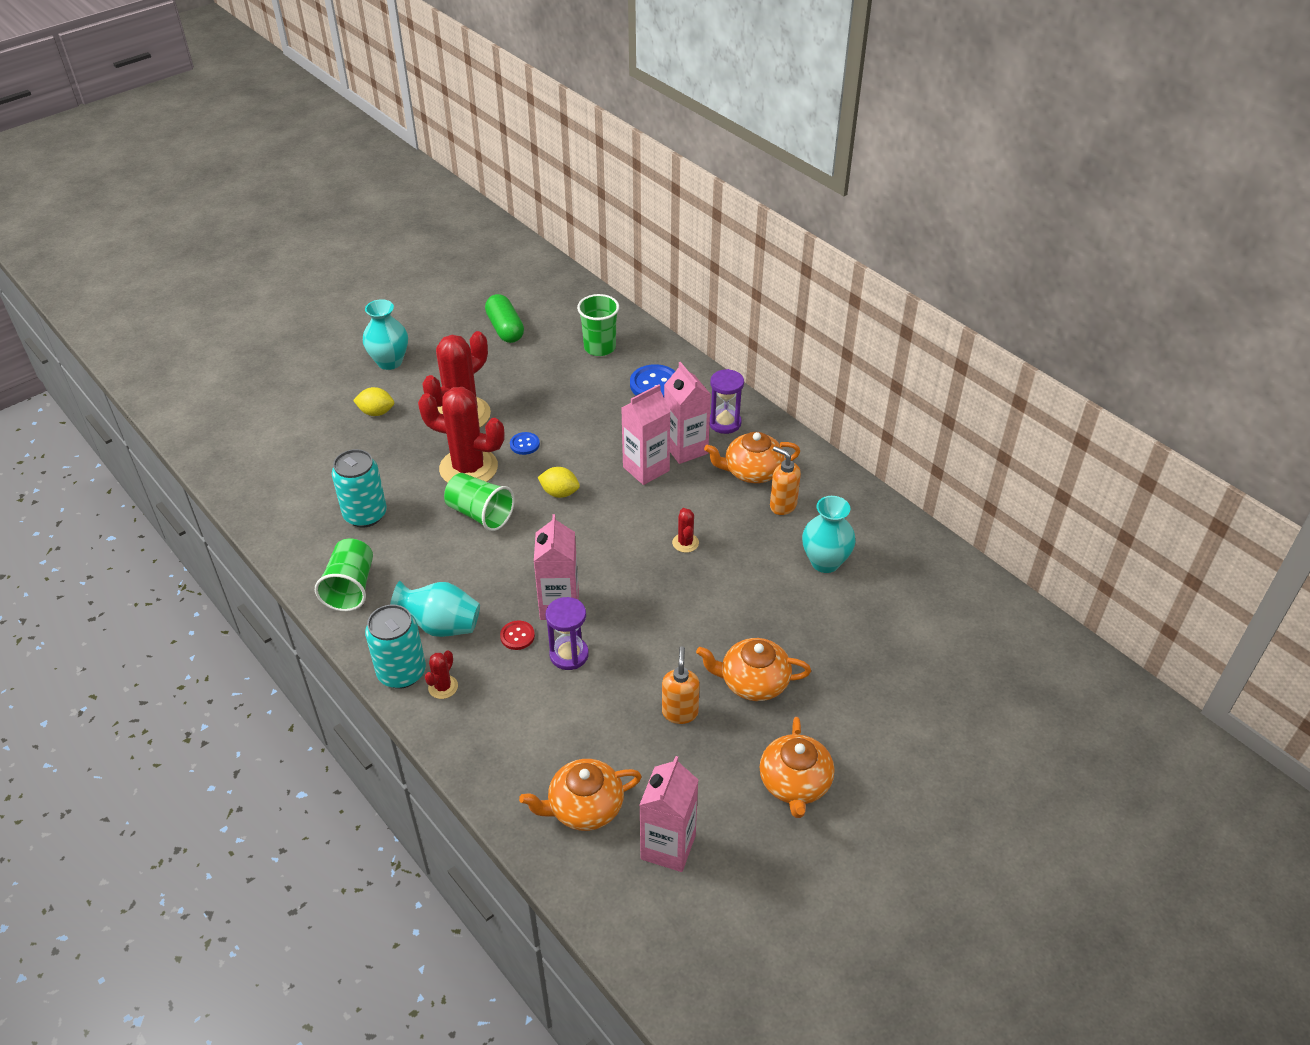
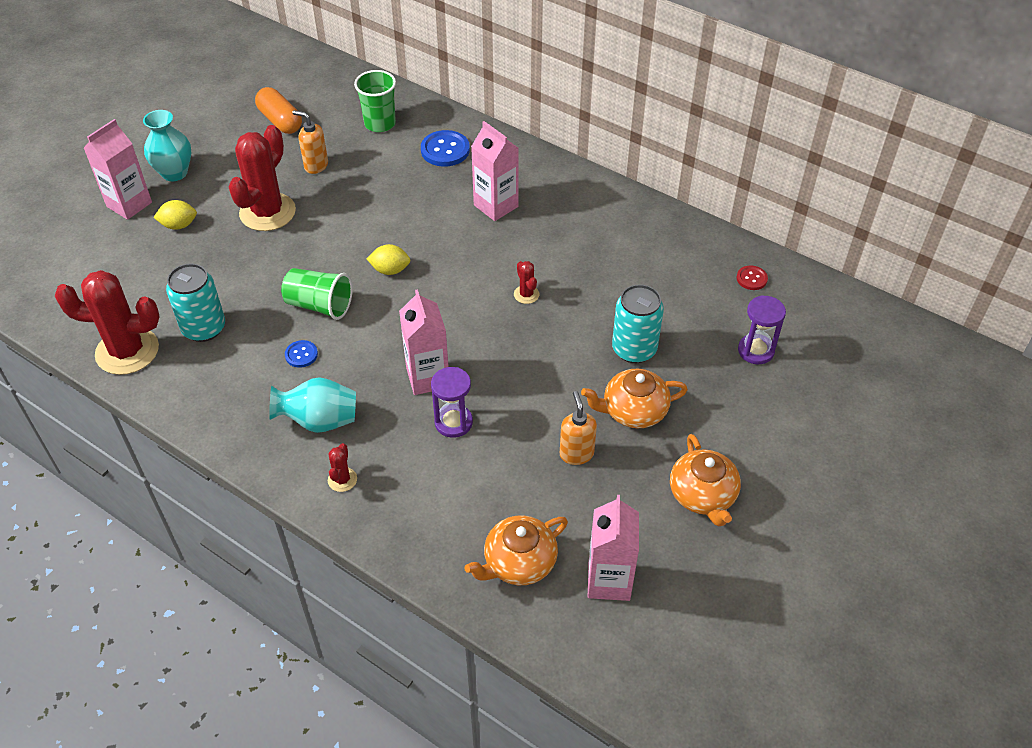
camera: 15 degrees left, 5 degrees up
green cup [315,538,373,611] -> none
turquoise can [365,604,426,689] -> turquoise can moved to [612,284,664,363]
red cactus [418,387,505,483] -> red cactus moved to [55,270,160,375]
green capsule [485,294,524,343] -> orange capsule [255,87,302,134]
red button [500,620,535,650] -> red button moved to [737,266,768,290]
blue button [510,432,540,455] -> blue button moved to [285,340,318,368]
pink carton [621,384,671,485] -> pink carton moved to [84,119,152,220]
orange teapot [704,432,800,483] -> none
purple hourglass [710,369,744,434] -> purple hourglass moved to [738,295,786,364]
orange soap dispenser [770,446,801,515] -> orange soap dispenser moved to [293,110,328,174]
turquoise vase [802,496,856,573] -> none

